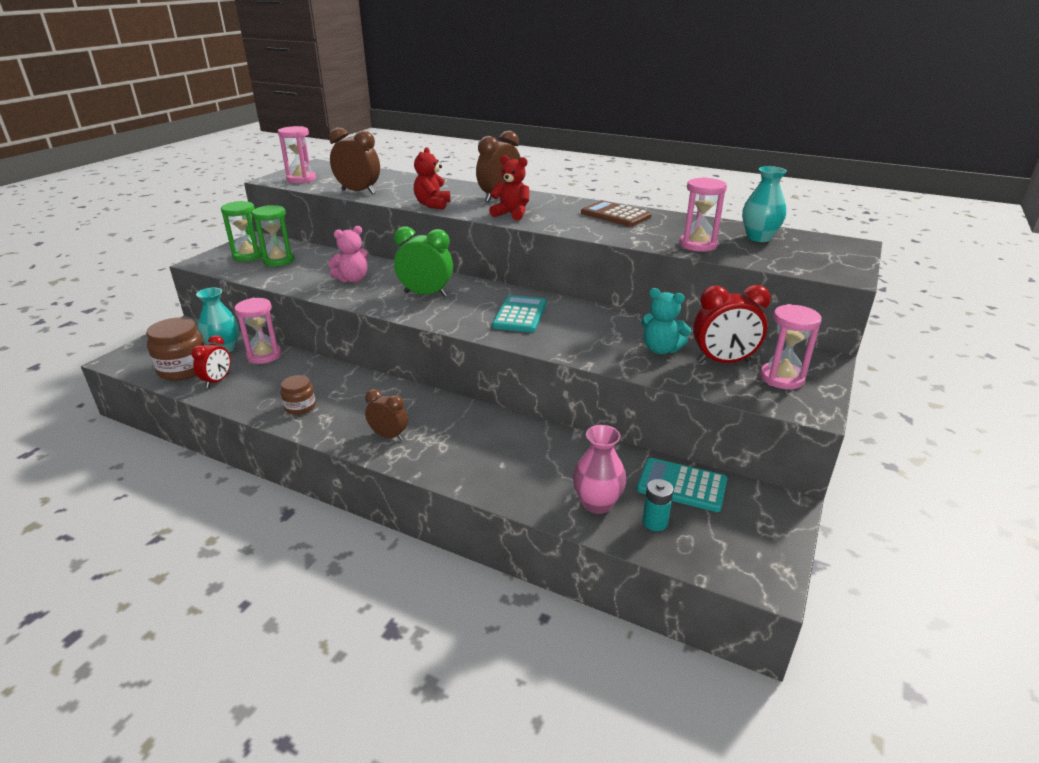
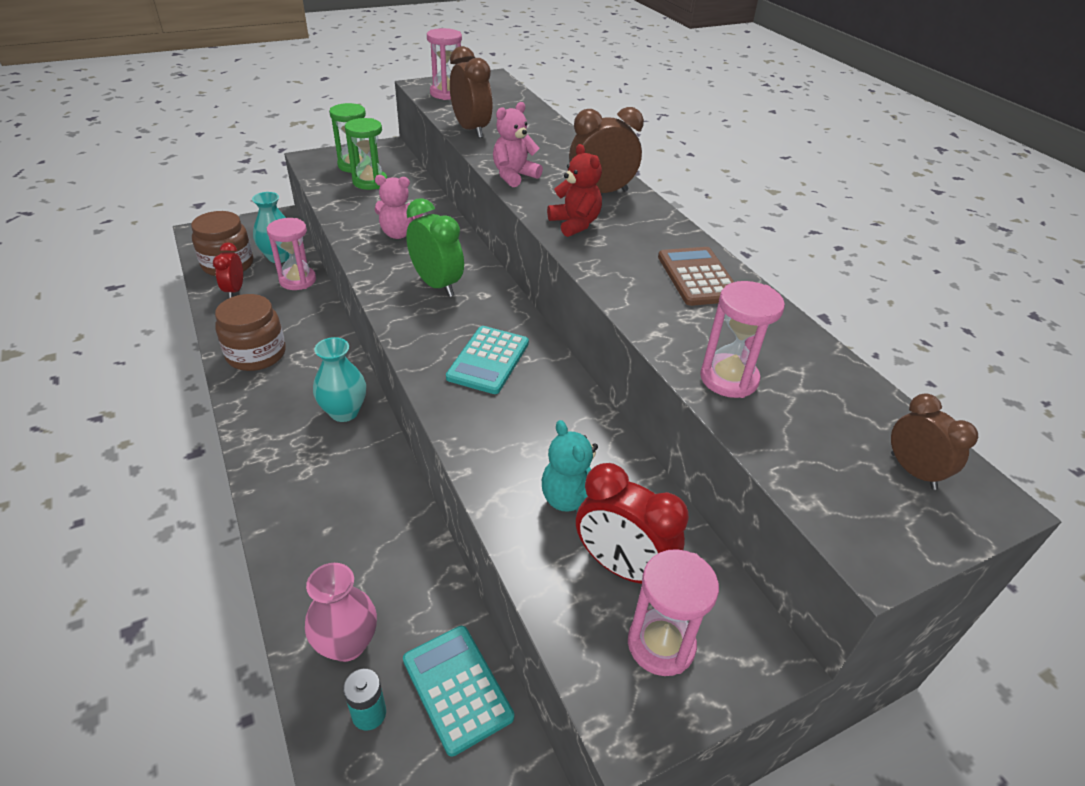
camera: 35 degrees right, 10 degrees up
red clock [191,335,231,388] -> red clock turned 120 degrees clockwise [213,242,243,298]
brown jar [281,375,316,415] -> brown jar [215,294,286,371], size x1.74
brown clock [365,389,408,441] -> brown clock moved to [891,394,978,490]
red teddy bear [414,147,450,210] -> pink teddy bear [493,102,543,187]
turquoise calculator [492,295,547,332] -> turquoise calculator turned 150 degrees clockwise [446,326,529,394]
turquoise vase [742,166,787,242] -> turquoise vase moved to [313,337,366,422]

